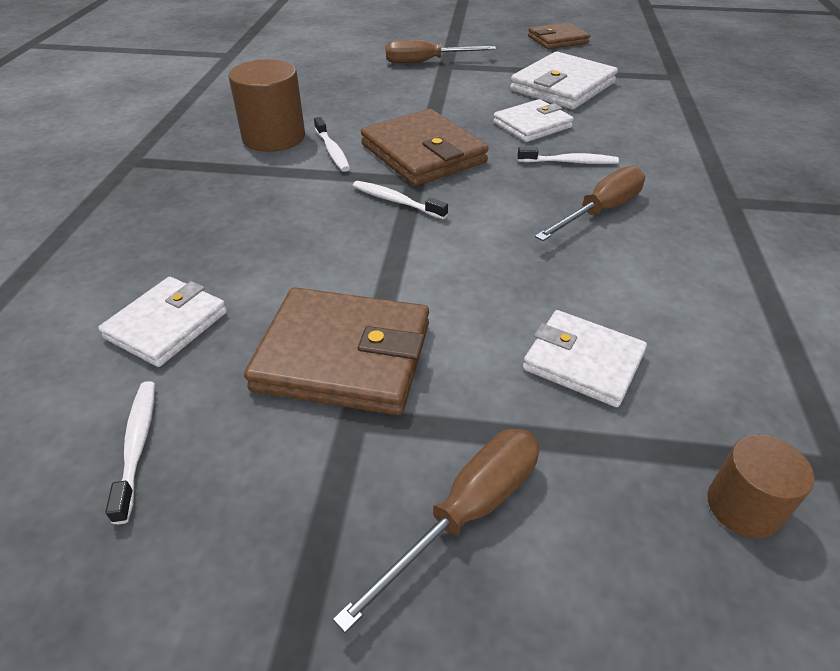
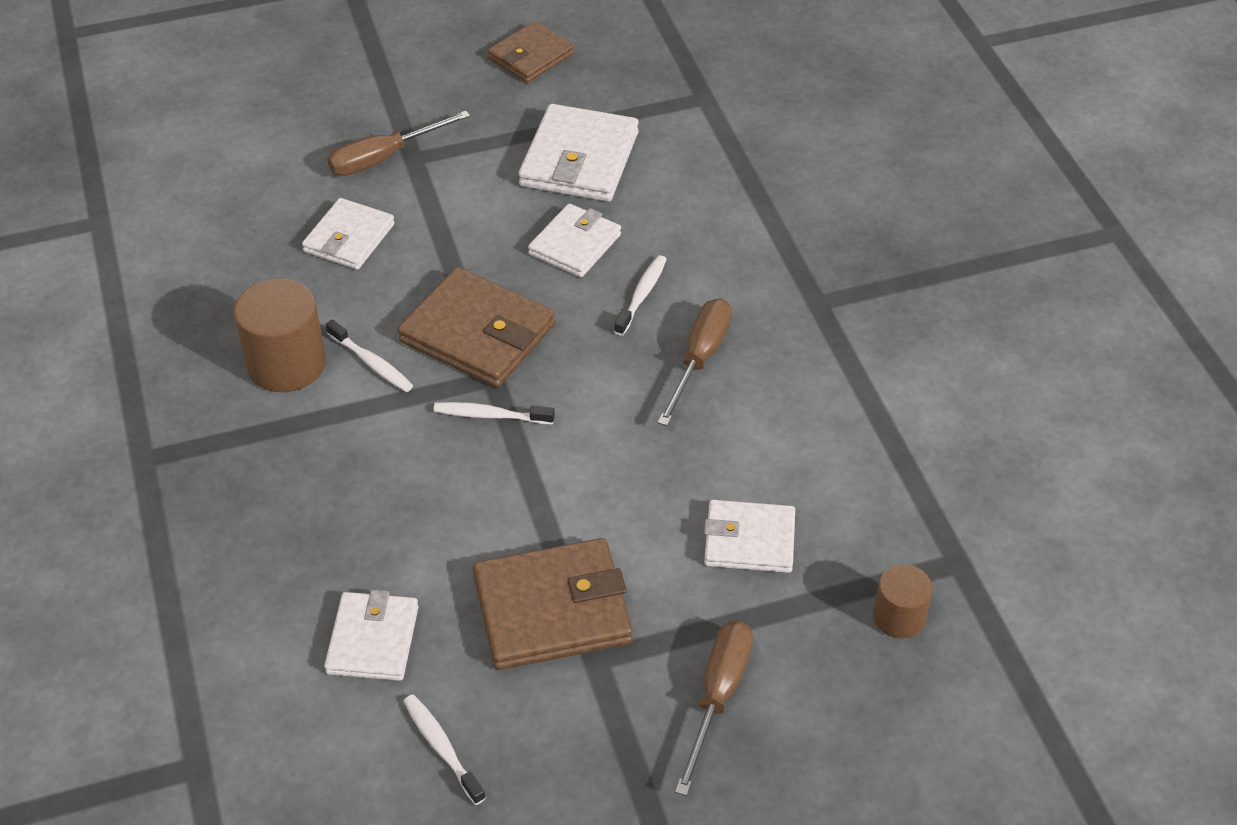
camera: 25 degrees left, 5 degrees up
white toothbrush [517,147,619,164] -> white toothbrush turned 45 degrees counterclockwise [614,255,667,336]
none -> white wallet [302,198,395,270]

